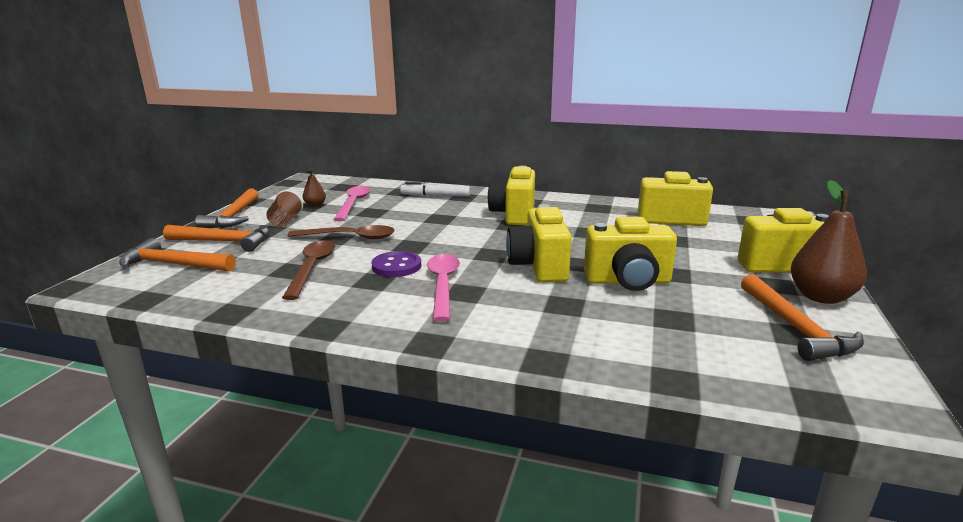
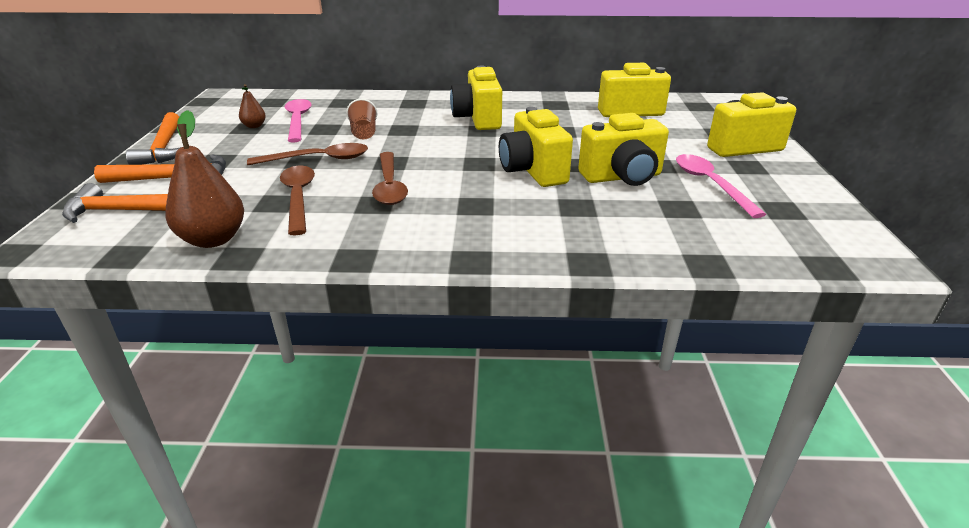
camera: 15 degrees left, 10 degrees up
brown cup [266,190,303,227] -> brown cup moved to [346,99,377,139]
purple button [371,251,421,277] -> brown spoon [372,152,408,205]
white marker [400,182,470,197] -> none
pink spoon [427,254,460,322] -> pink spoon moved to [676,154,766,218]
orange hammer [741,274,864,361] -> none
brown pear [791,180,867,304] -> brown pear moved to [166,110,244,248]

